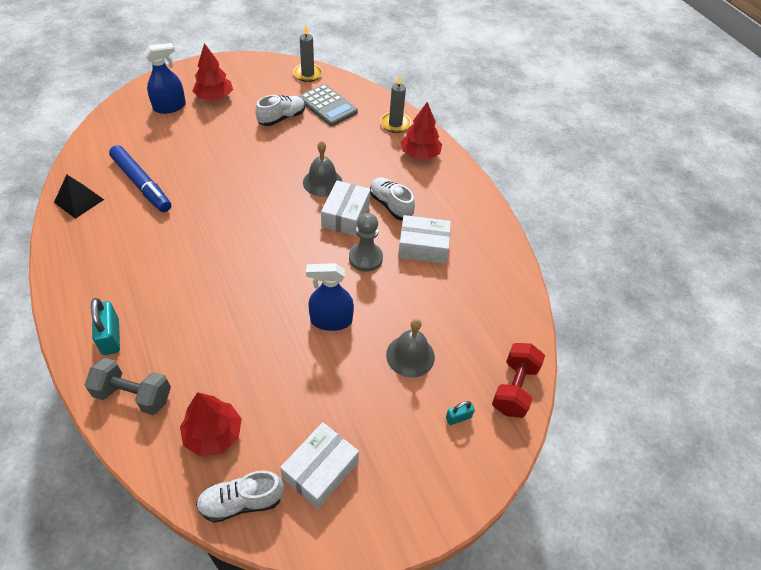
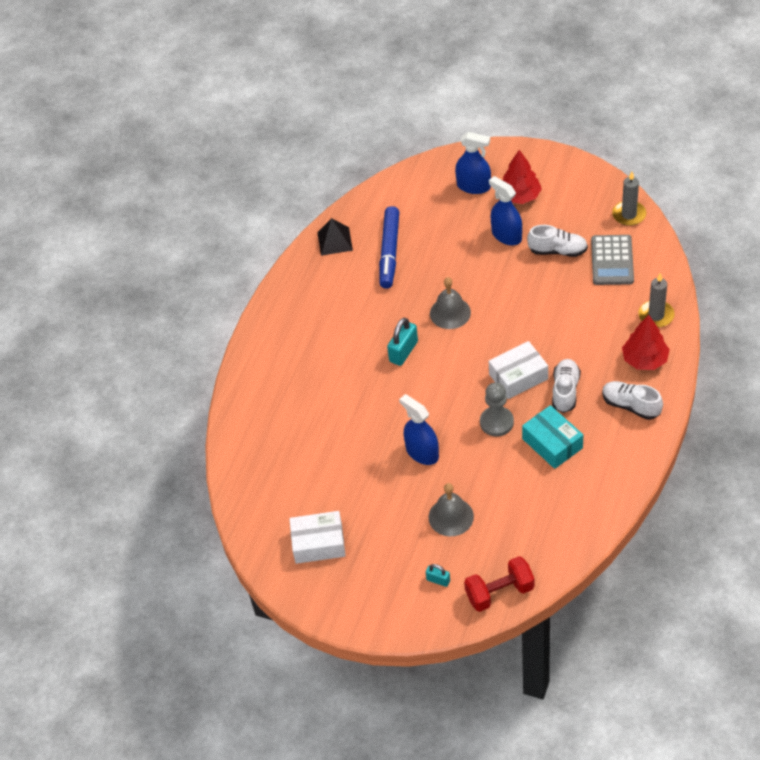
camera: 55 degrees right, 0 degrees up
grey dumbbell [85,358,171,415] -> none
turquoise padlock [91,298,120,355] -> turquoise padlock moved to [387,317,418,366]
red tree [180,392,242,457] -> none
white shoe [196,470,284,523] -> white shoe moved to [602,381,663,420]
grey bell [303,141,343,197] -> grey bell moved to [430,277,471,329]
white box [398,215,451,264] -> turquoise box [522,405,583,469]
none -> blue spray bottle [489,176,522,245]

